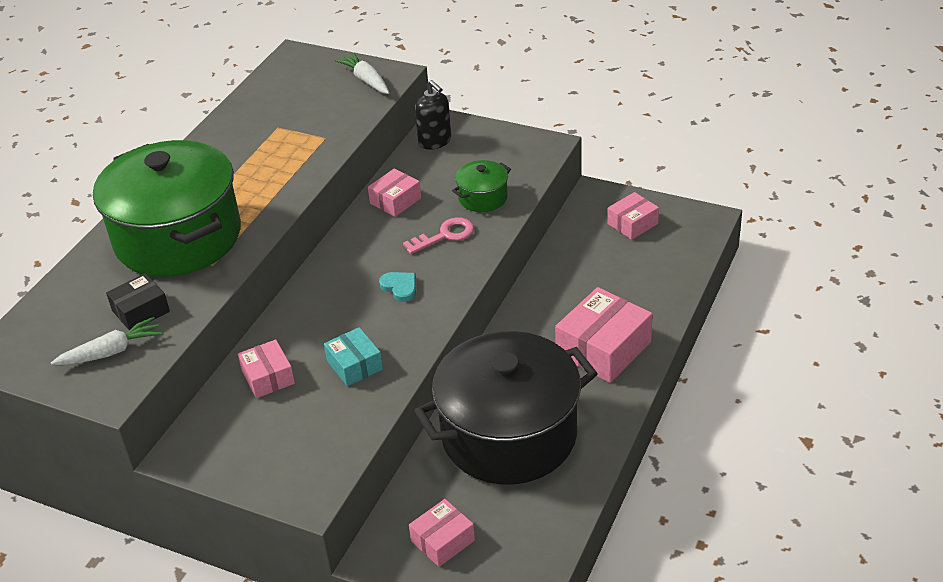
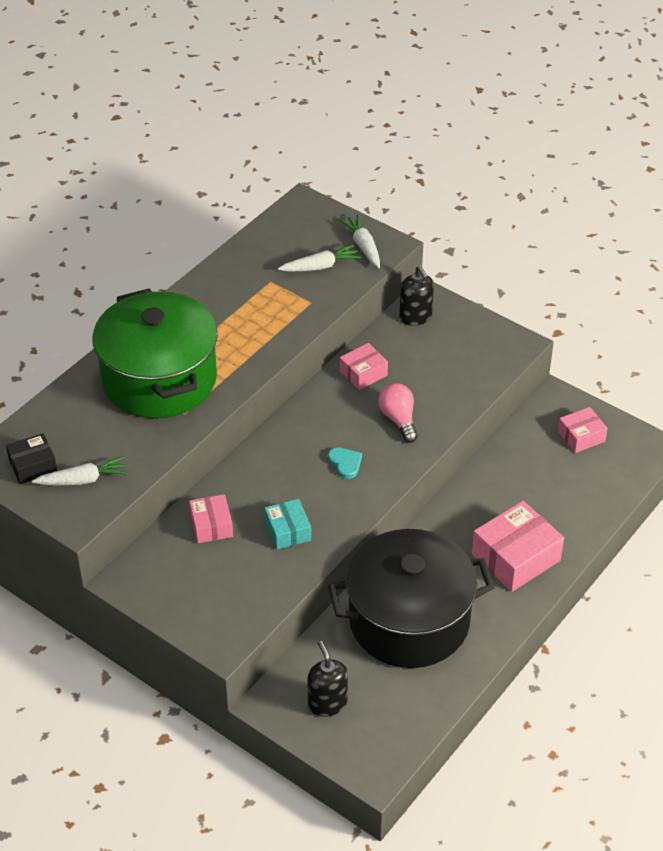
camera: 10 degrees right, 5 degrees up
black box [106,273,170,330] -> black box moved to [6,433,57,484]
pink key [403,217,474,254] -> pink light bulb [378,383,418,443]
pink box [409,499,475,567] -> black soap dispenser [307,641,348,717]
green pot [452,160,511,212] -> none
none -> white carrot [278,244,361,271]

